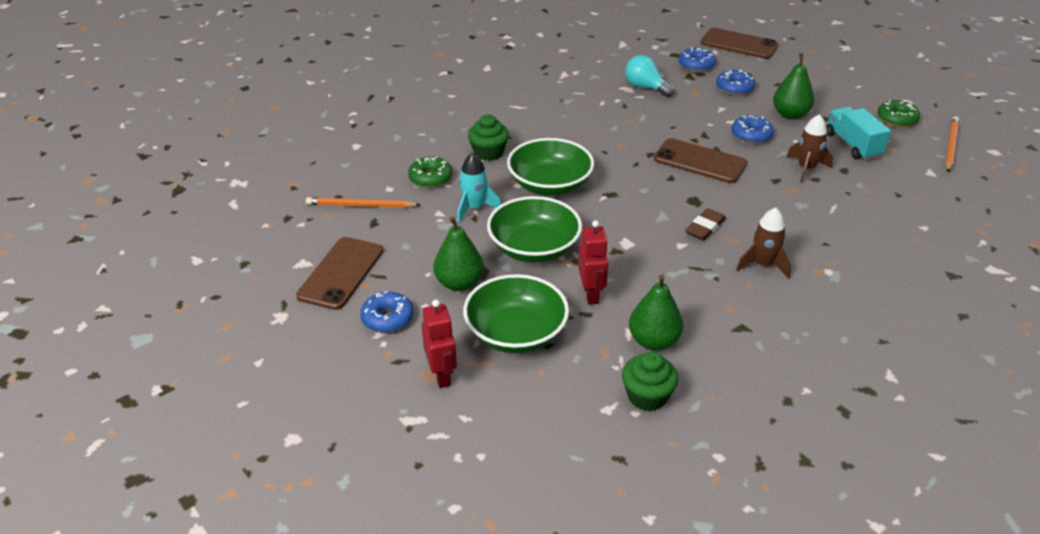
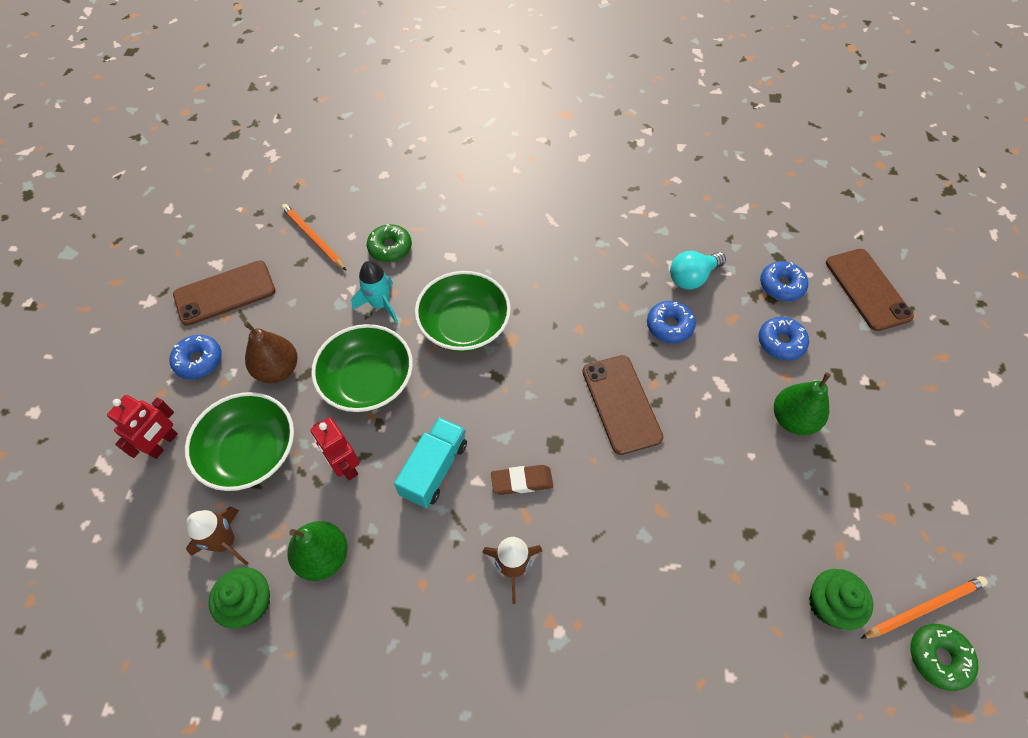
camera: 45 degrees right, 20 degrees up
green pear [433,216,484,291] -> brown pear [244,322,298,383]
green cupcake [468,115,509,161] -> green cupcake moved to [809,569,873,630]
red robot [578,220,608,305] -> red robot turned 105 degrees clockwise [310,417,360,481]
turquoise light bulb [625,55,674,97] -> turquoise light bulb turned 120 degrees counterclockwise [670,251,726,290]
blue donut [732,116,774,144] -> blue donut moved to [647,301,696,343]
brown rocket [786,114,833,183] -> brown rocket moved to [186,507,249,565]
turquoise truck [826,107,891,160] -> turquoise truck moved to [394,417,467,508]
green donut [877,100,920,128] -> green donut moved to [911,624,979,691]

